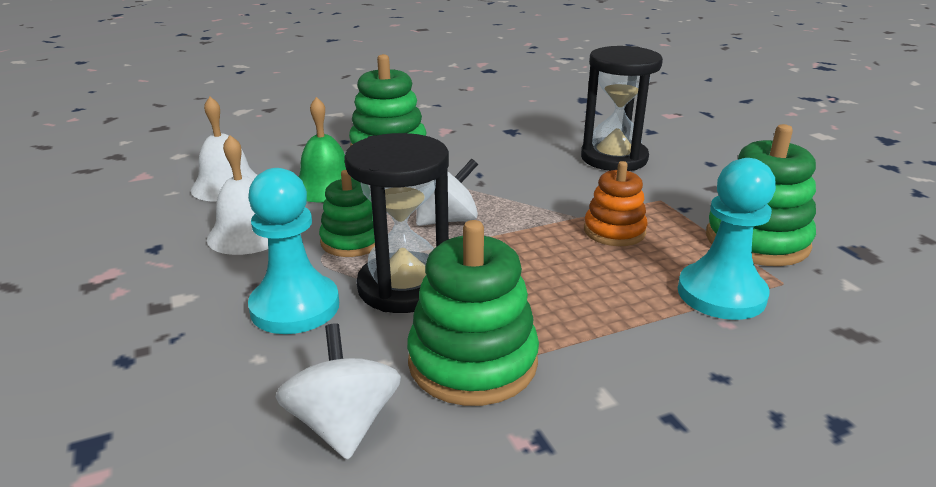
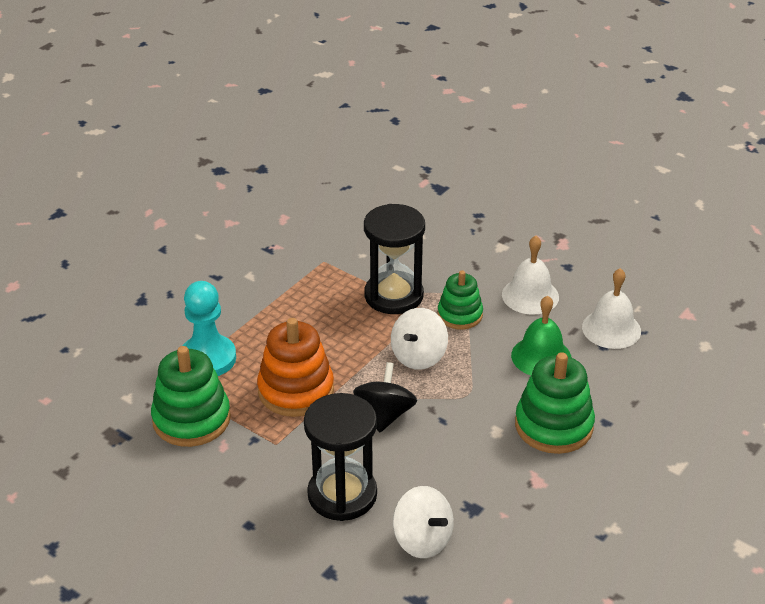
camera: 150 degrees right, 10 degrees up
turquoise pawn [248,168,339,334] -> none
white spinning top [276,323,401,460] -> white spinning top moved to [393,486,454,558]
green stacking toy [407,220,539,406] -> none
orange stacking toy [584,161,647,246] -> orange stacking toy [257,318,334,417], size x1.58
none -> black spinning top [353,362,417,433]

